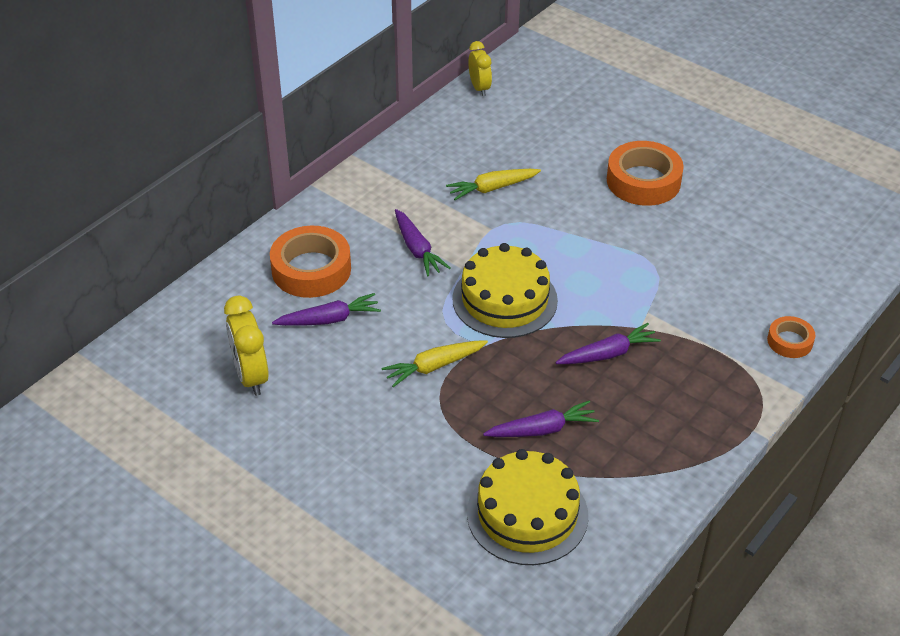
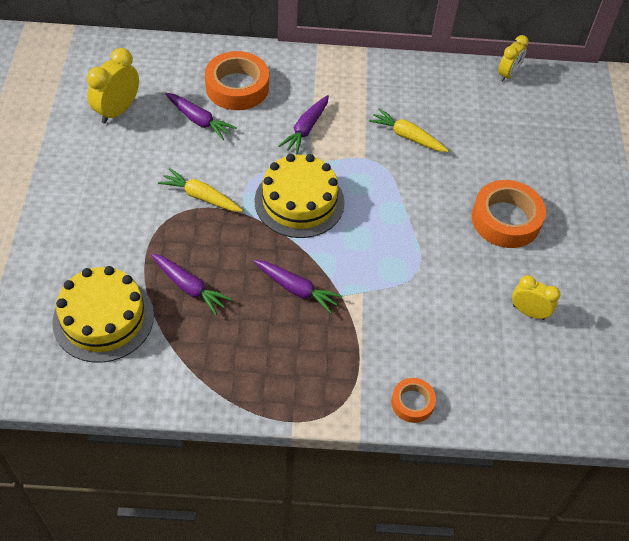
camera: 50 degrees right, 10 degrees up
none -> yellow clock [512,275,561,320]

